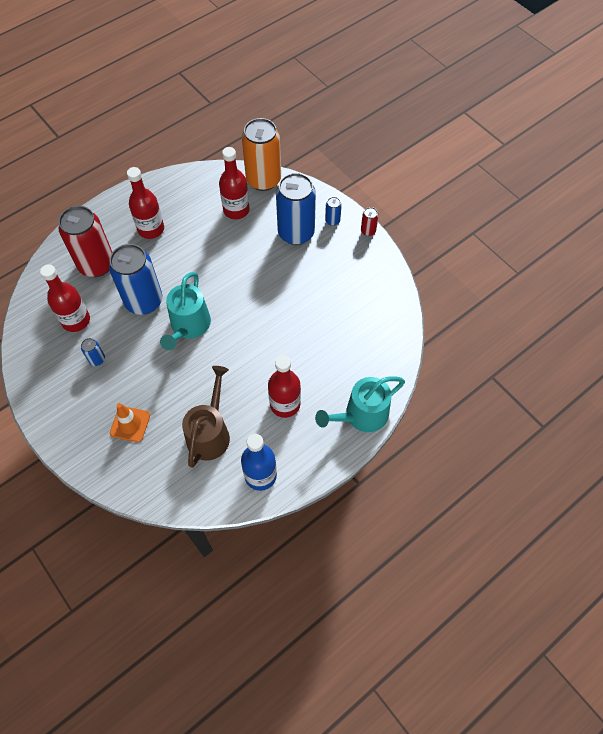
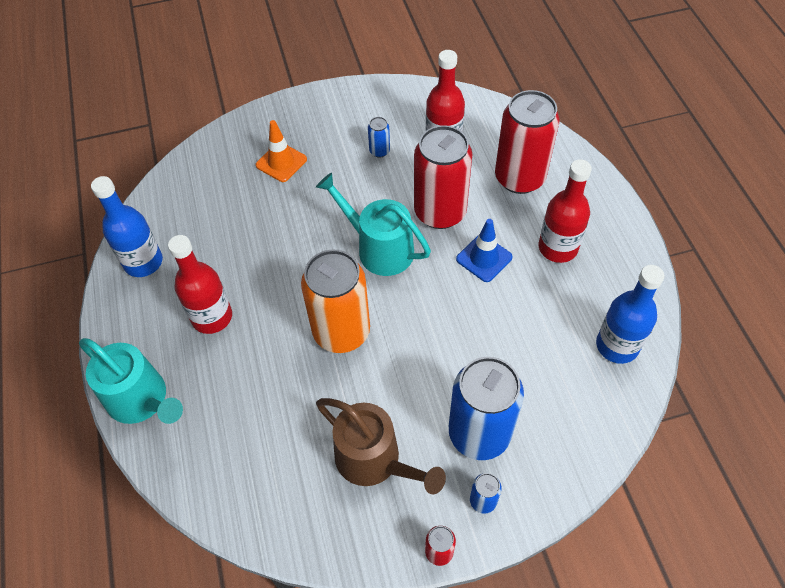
camera: 115 degrees right, 5 degrees down
blue can [109,244,162,315] -> red can [414,125,472,229]
brown watering can [182,366,230,468] -> brown watering can moved to [316,398,446,494]
red bottle [219,147,250,219] -> none
orange can [242,118,281,191] -> orange can moved to [301,250,370,353]
turquoise watering can [315,376,405,432] -> turquoise watering can turned 135 degrees clockwise [79,338,183,424]
none -> blue traffic cone [456,219,513,282]
none -> blue bottle [596,265,665,364]

